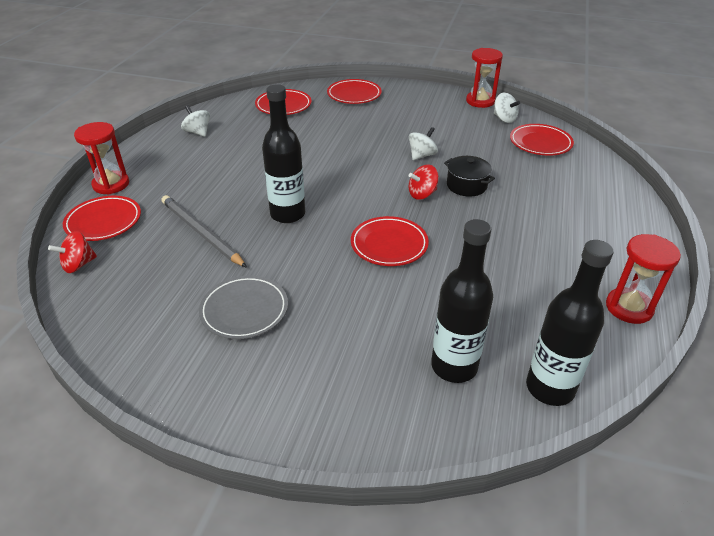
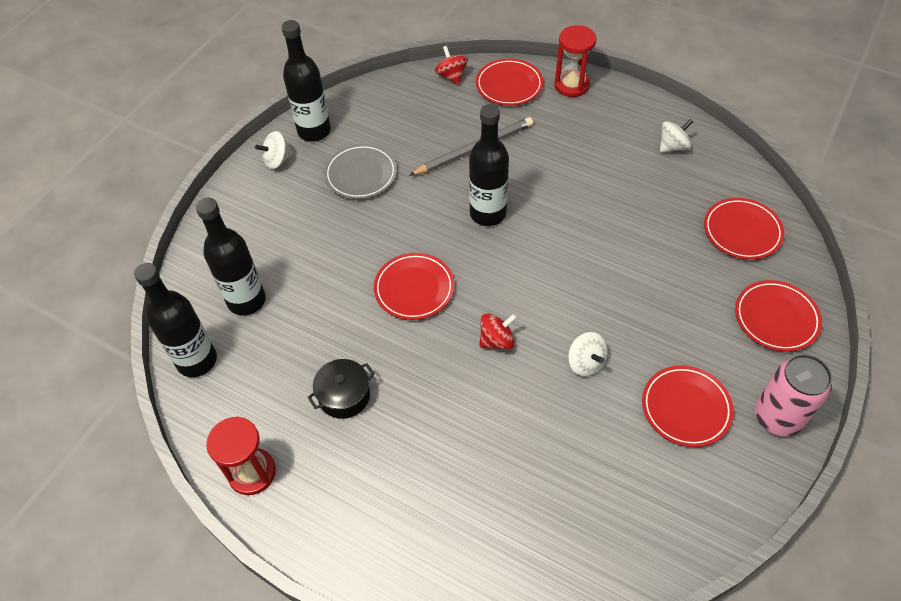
camera: 105 degrees right, 15 degrees up
red spinning top [408,165,439,200] -> red spinning top turned 75 degrees clockwise [479,313,517,350]
black pot [444,156,495,197] -> black pot moved to [307,359,375,419]
red hourglass [466,48,503,108] -> none
white spinning top [494,93,520,123] -> white spinning top moved to [255,131,293,169]
red plate [510,124,574,156] -> red plate moved to [642,365,734,447]
none -> black bottle [281,20,331,142]
none -> pink can [755,354,832,437]

